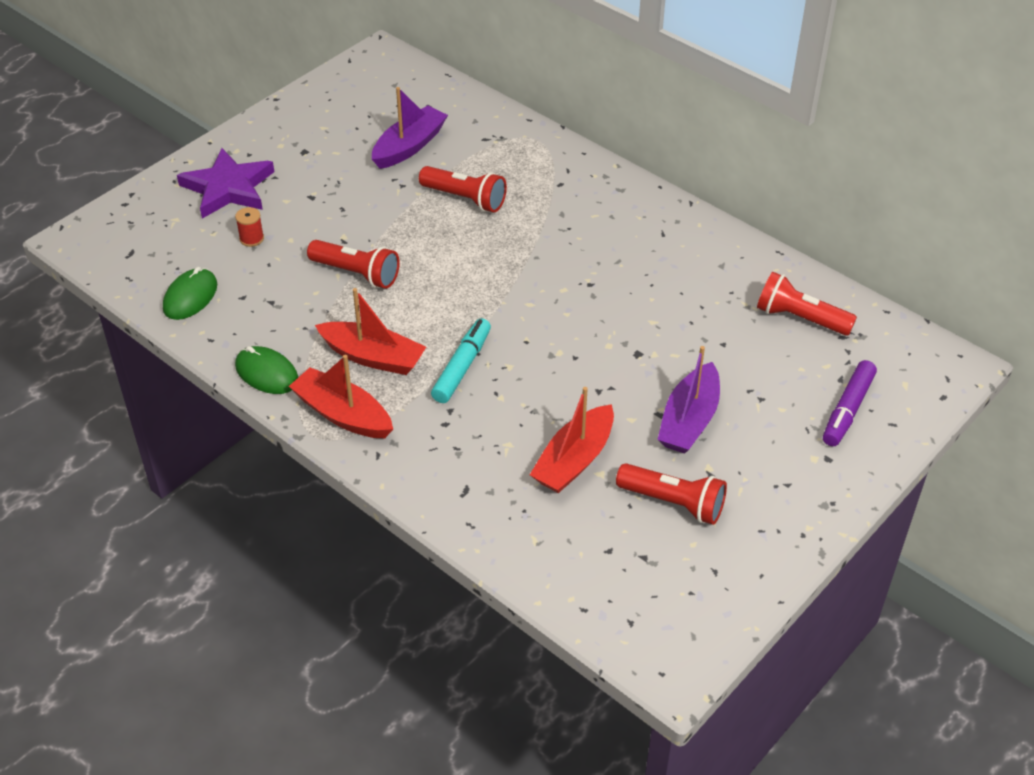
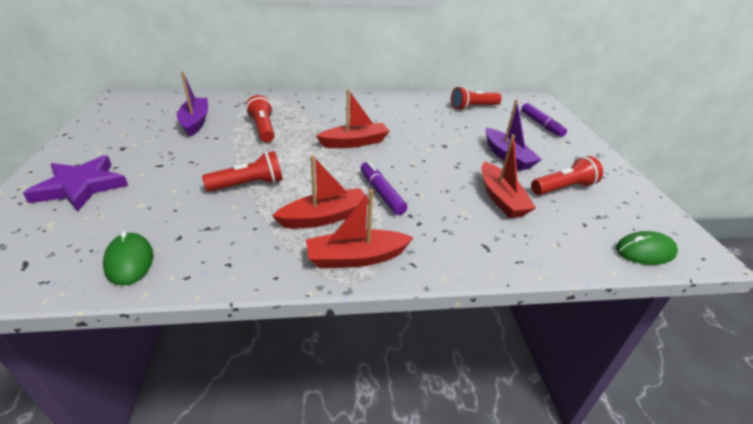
camera: 50 degrees left, 10 degrees down
red spool [235,207,264,247] -> none
green mouse [235,346,298,394] -> green mouse moved to [616,231,678,265]
red flashlight [419,166,507,212] -> red flashlight turned 90 degrees counterclockwise [246,95,275,142]
turquoise marker [431,318,491,403] -> purple marker [361,161,407,215]
none -> red boat [316,89,390,148]

